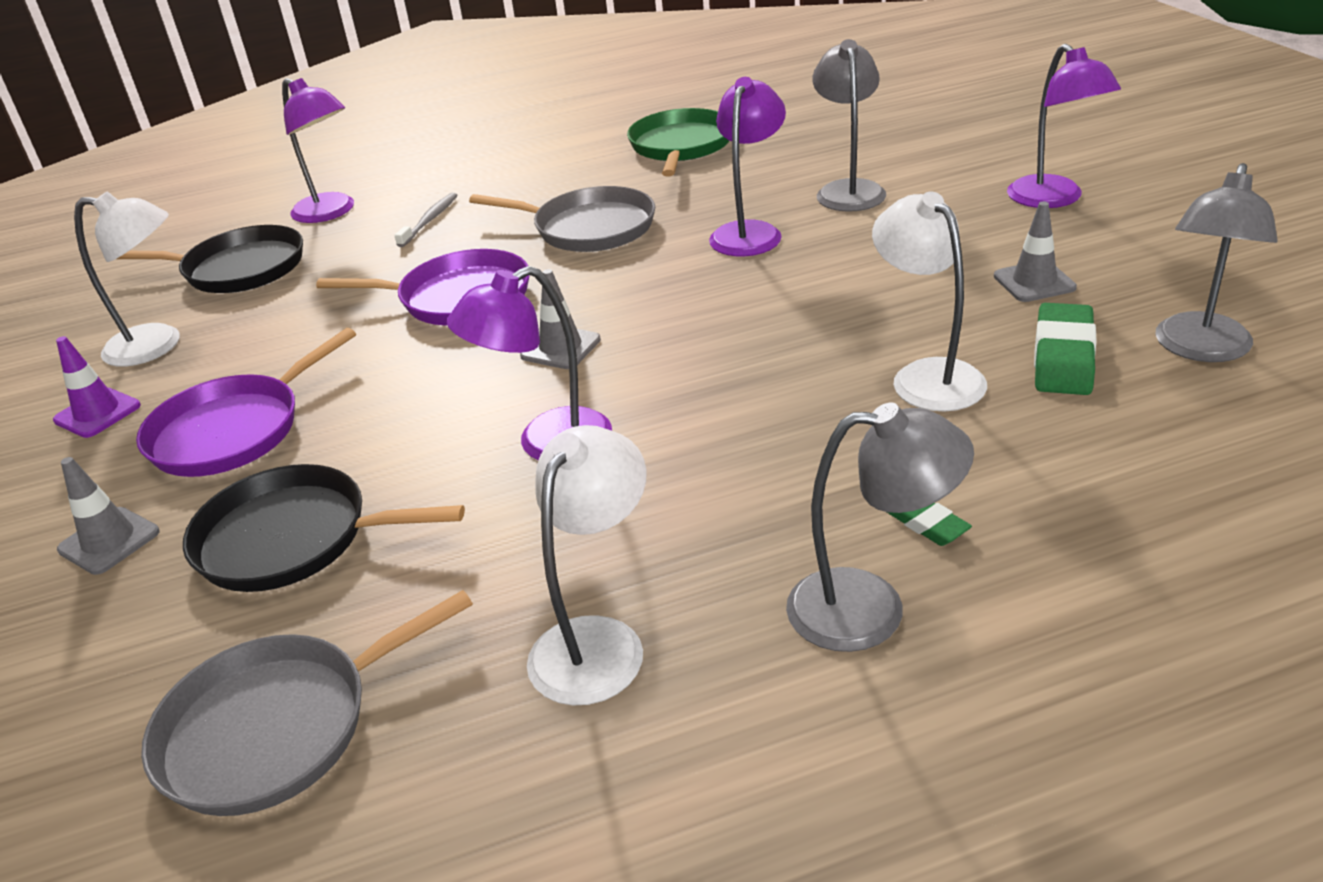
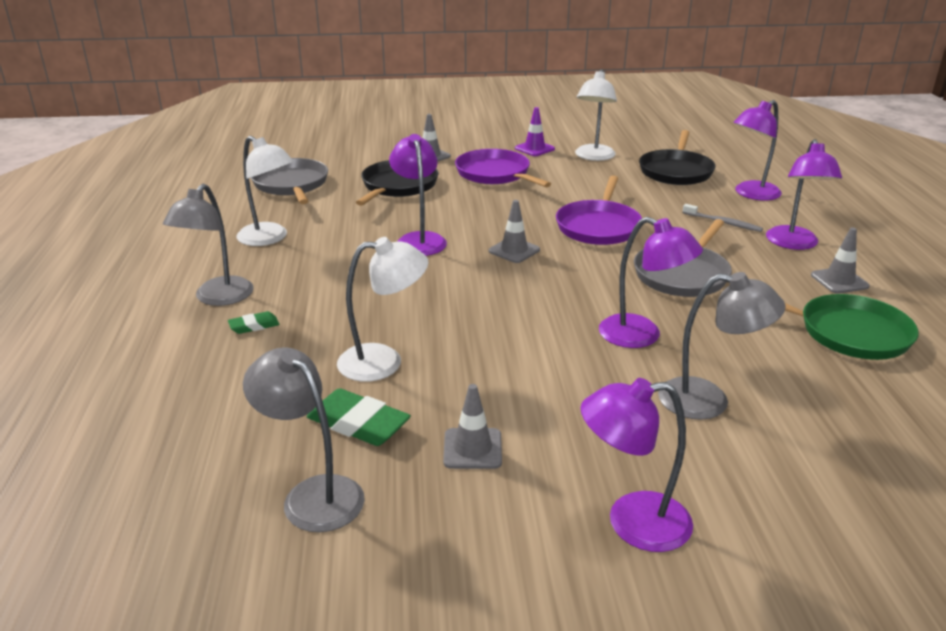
camera: 100 degrees right, 5 degrees down
none -> purple lamp [766,139,842,250]
none -> grey traffic cone [811,228,870,294]

